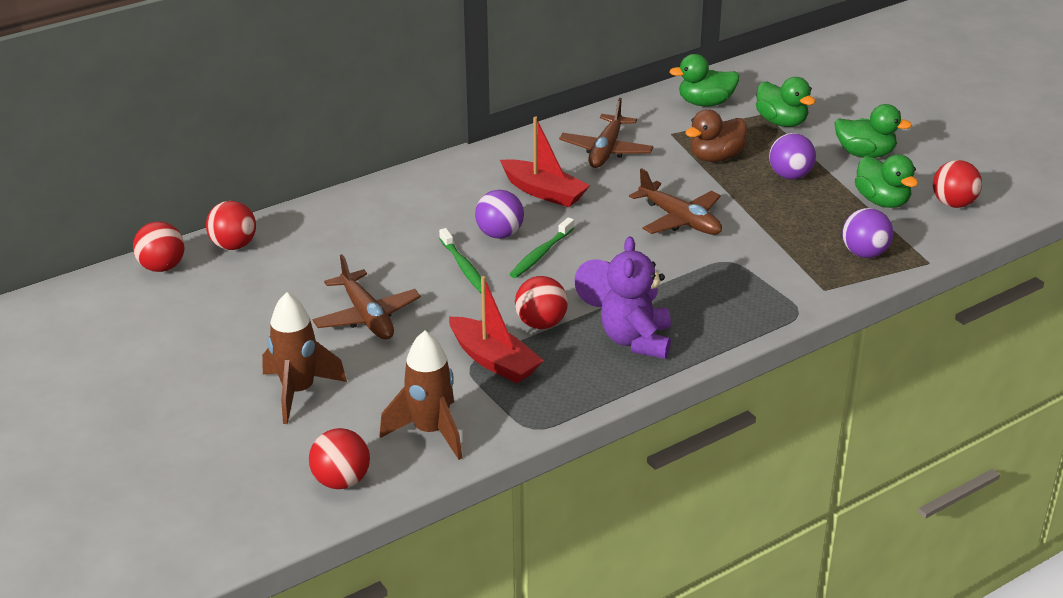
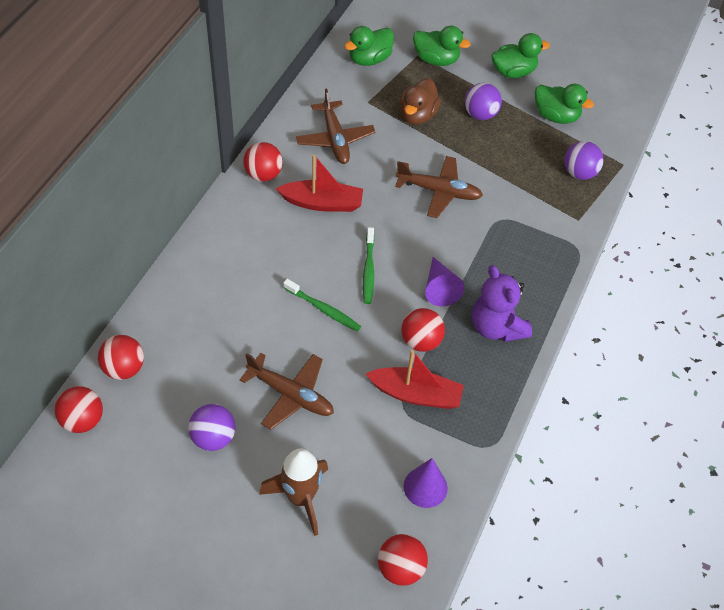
camera: 35 degrees left, 20 degrees up
brown rocket [379,331,462,460] -> purple cone [403,458,448,508]
purple ball [475,190,524,239] -> purple ball moved to [188,404,235,451]
red ball [933,160,982,208] -> red ball moved to [243,142,283,181]

